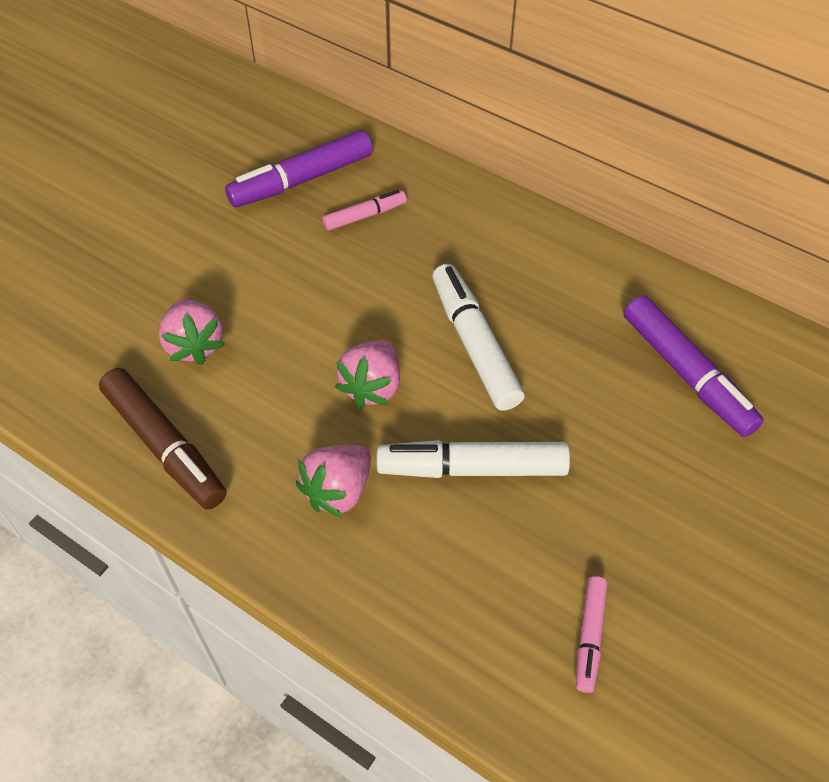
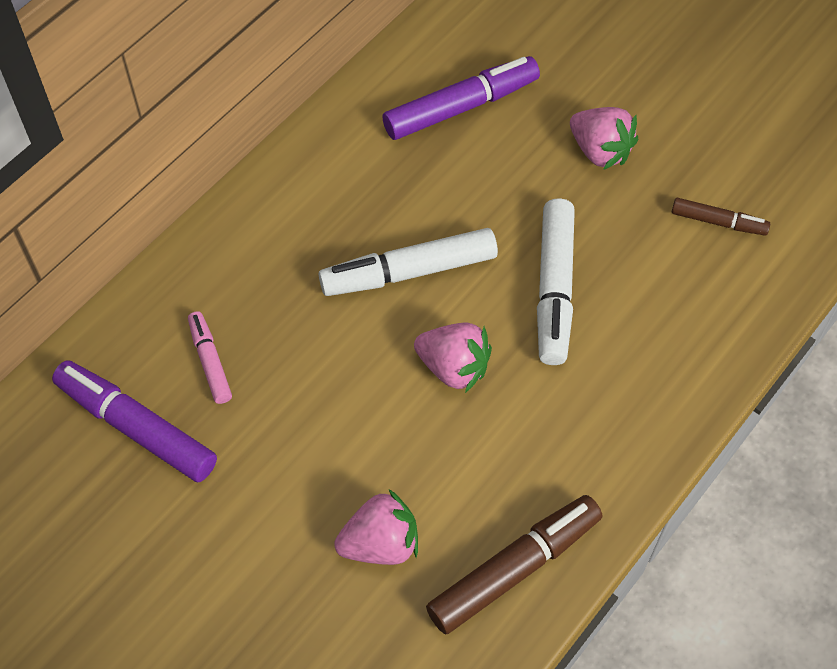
camera: 85 degrees left, 5 degrees up
purple marker [225,130,373,207] -> purple marker turned 150 degrees clockwise [52,361,217,482]
pink strawberry [296,445,371,518] -> pink strawberry moved to [570,107,638,170]
pink marker [576,576,608,693] -> brown marker [672,198,770,236]

